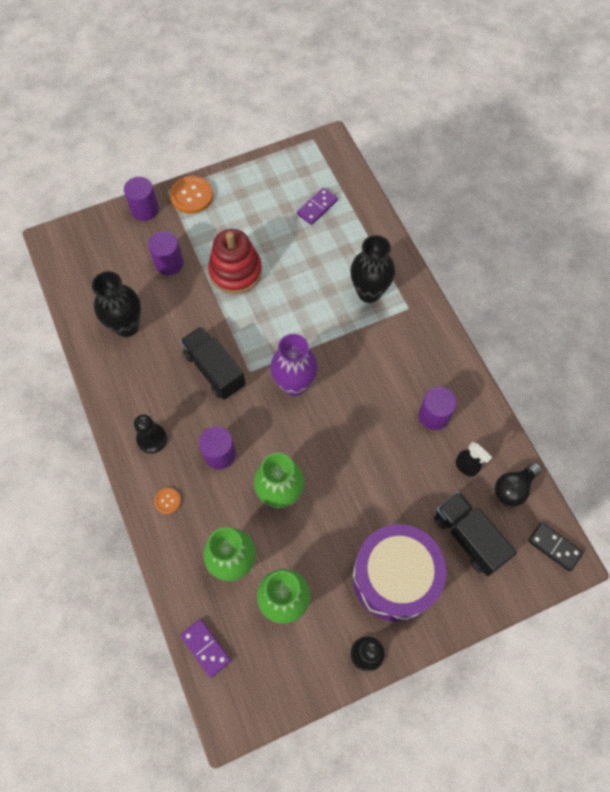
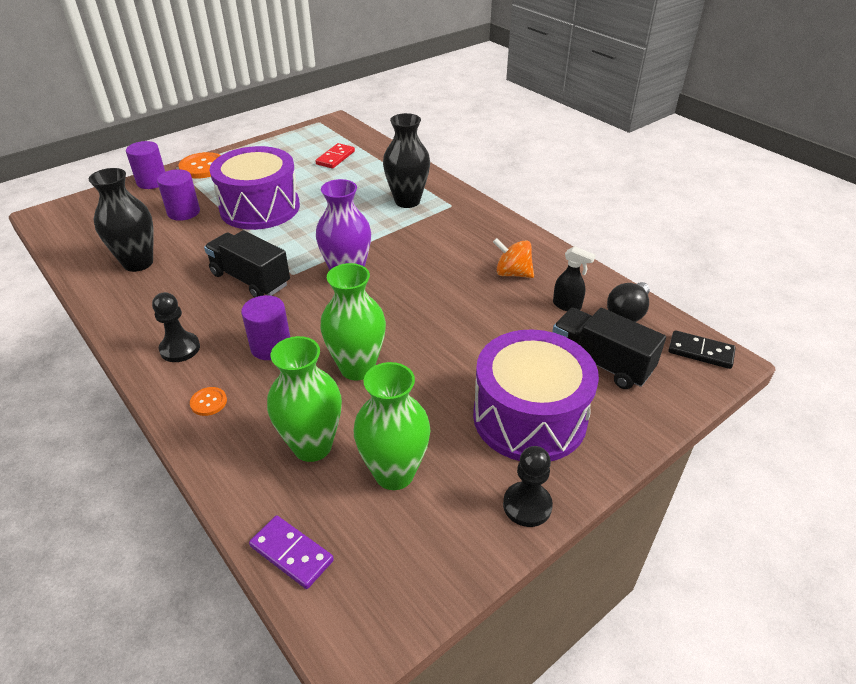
camera: 15 degrees left, 25 degrees down
red stacking toy [208,229,262,294] -> purple drum [210,146,300,230]
purple domino [297,187,338,225] -> red domino [316,143,355,169]
purple cylinder [419,387,457,430] -> orange spinning top [493,238,534,278]

